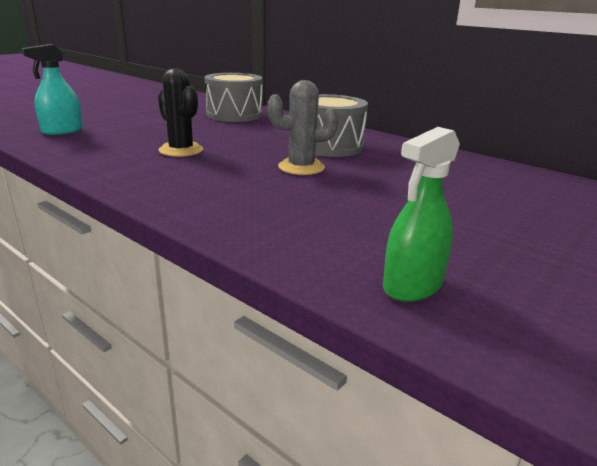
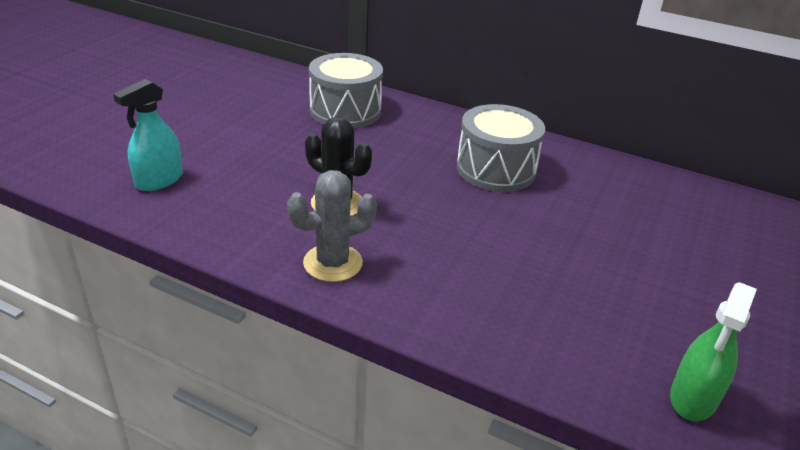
camera: 15 degrees left, 10 degrees up
grey cactus [268,80,339,175] -> grey cactus moved to [287,170,377,282]

